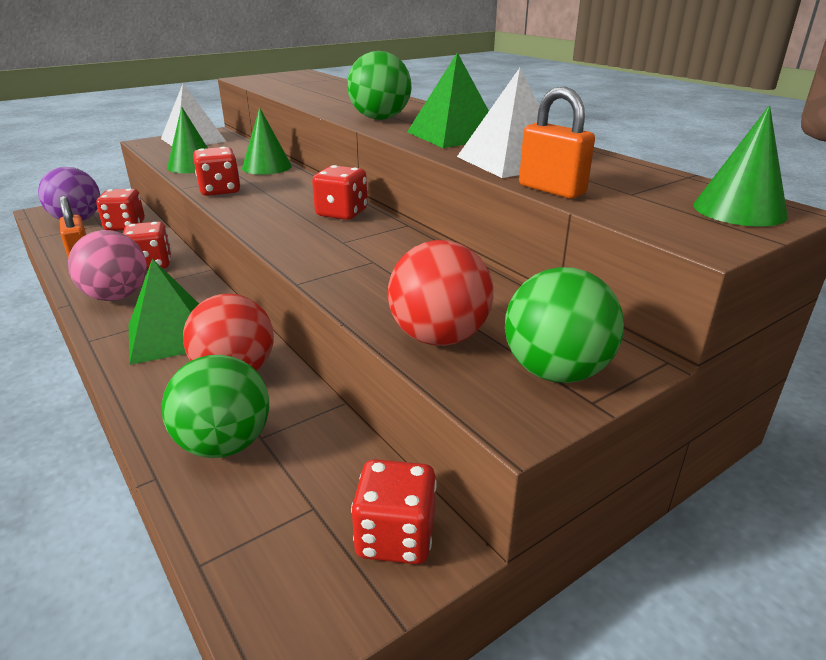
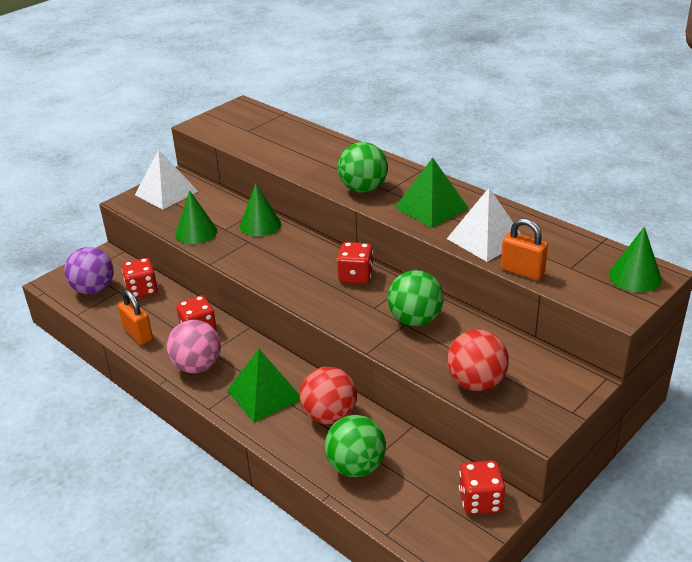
camera: 10 degrees left, 5 degrees up
red dice [193,147,240,196] -> none
green ball [505,267,624,383] -> green ball moved to [387,270,444,326]

